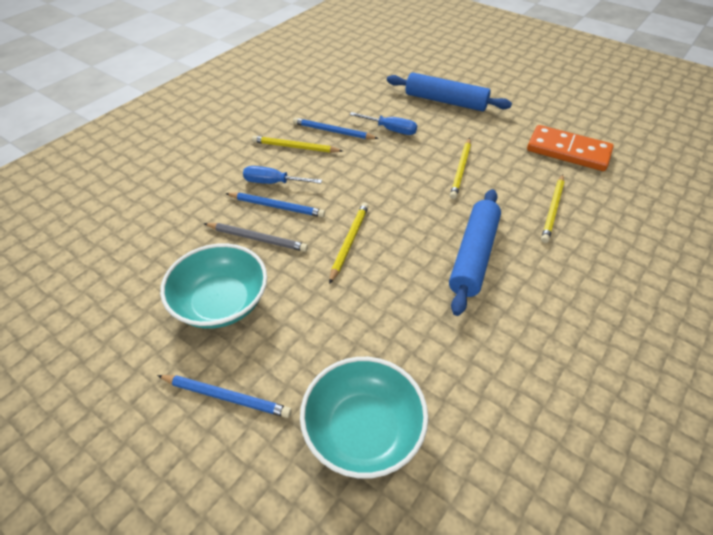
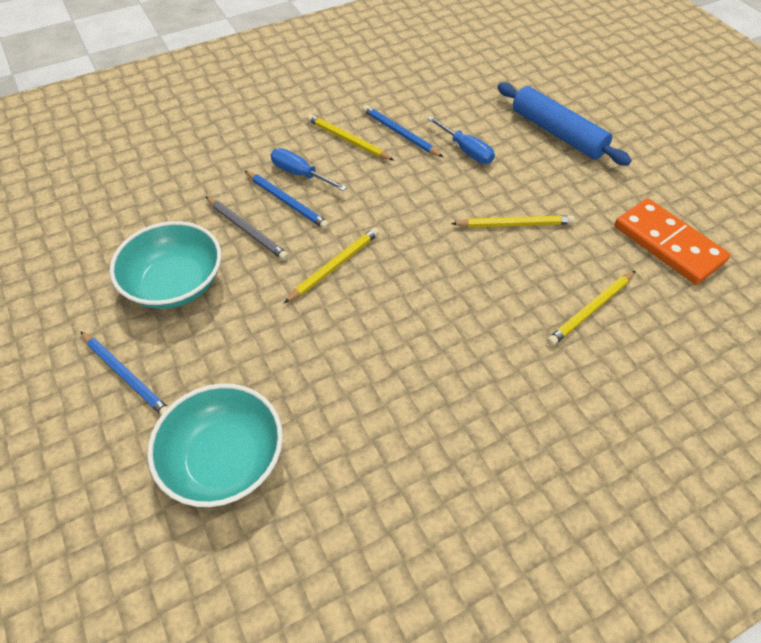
camera: 25 degrees right, 5 degrees up
blue rolling pin [449,189,501,316] -> none
yellow pencil [450,138,471,199] -> yellow pencil turned 135 degrees counterclockwise [451,215,575,228]

